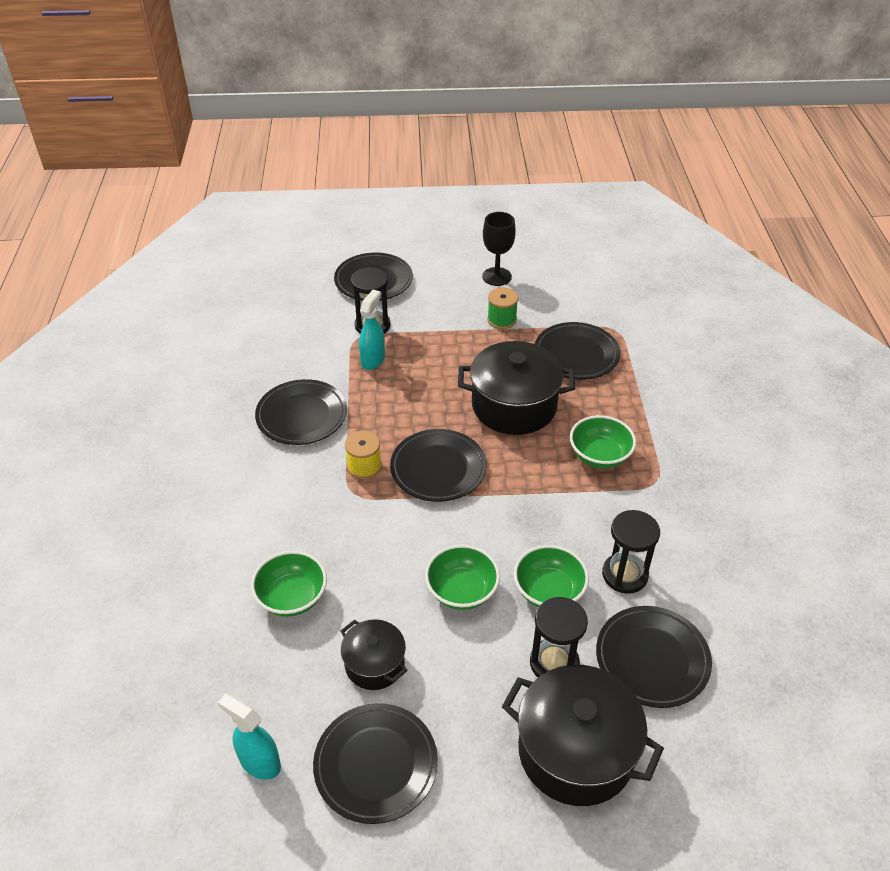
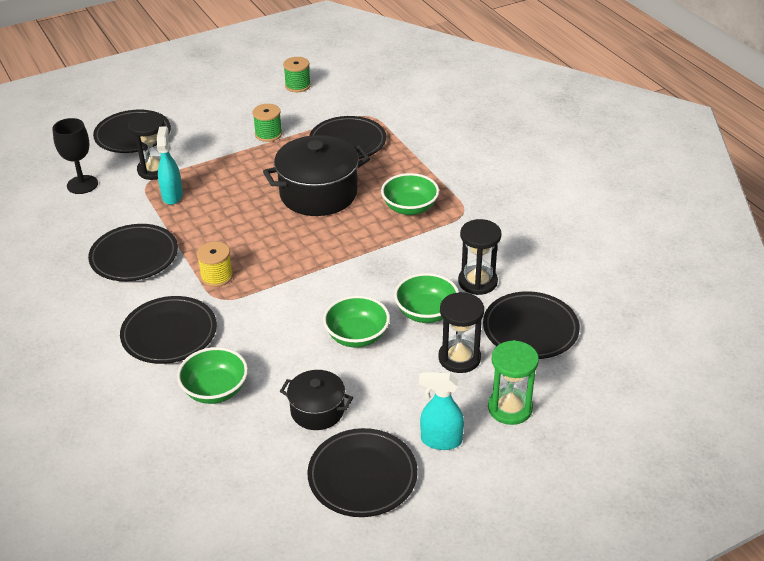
camera: 25 degrees left, 5 degrees down
turquoise spray bottle [218,694,281,780] -> turquoise spray bottle moved to [419,372,464,450]
black plate [390,429,487,502] -> black plate moved to [120,296,217,364]
black goblet [482,212,516,286] -> black goblet moved to [52,118,98,194]
black pot [502,665,664,806] -> green hourglass [488,340,539,425]
none -> green spool [283,57,311,92]

